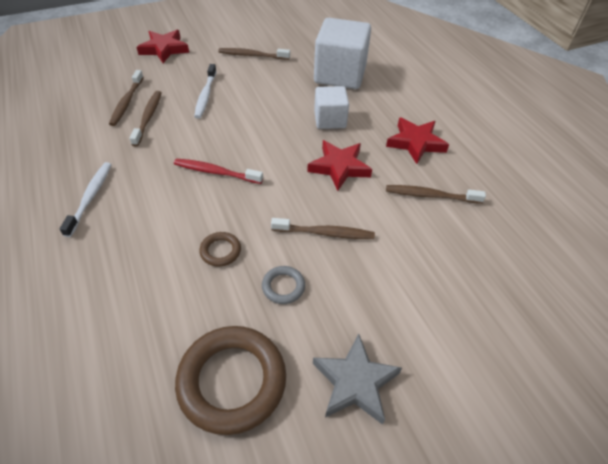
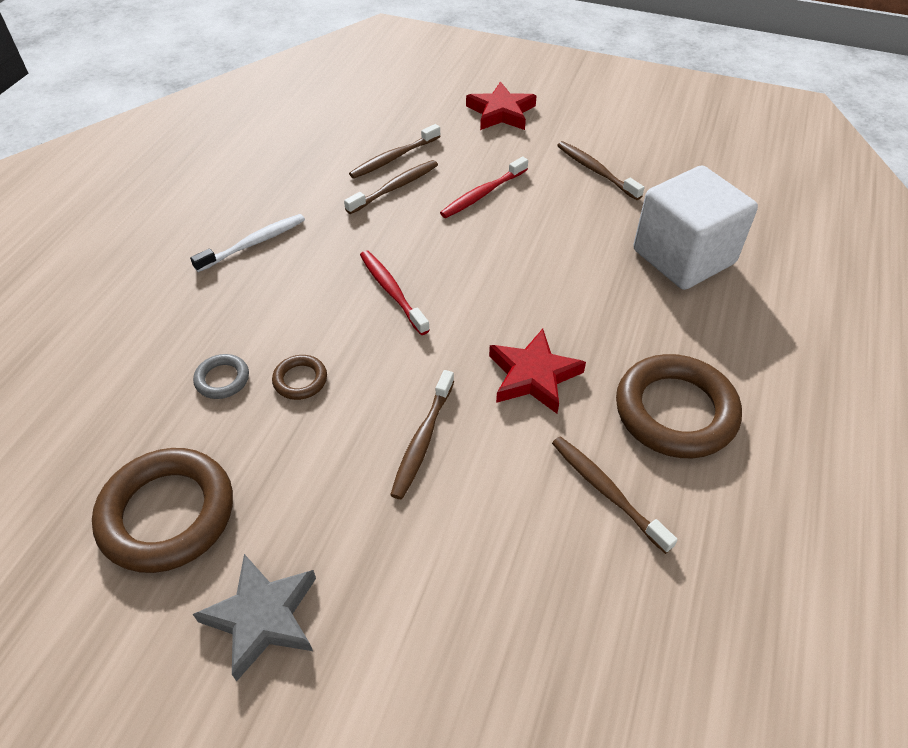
camera: 45 degrees right, 0 degrees up
white toothbrush [194,64,216,119] -> red toothbrush [440,157,528,218]
grey ring [262,266,305,304] -> grey ring moved to [193,354,249,399]
brown toothbrush [271,218,375,239] -> brown toothbrush turned 60 degrees clockwise [390,370,454,500]
white cube [314,86,349,129] -> none
red star [386,118,449,164] -> brown ring [616,354,742,458]

